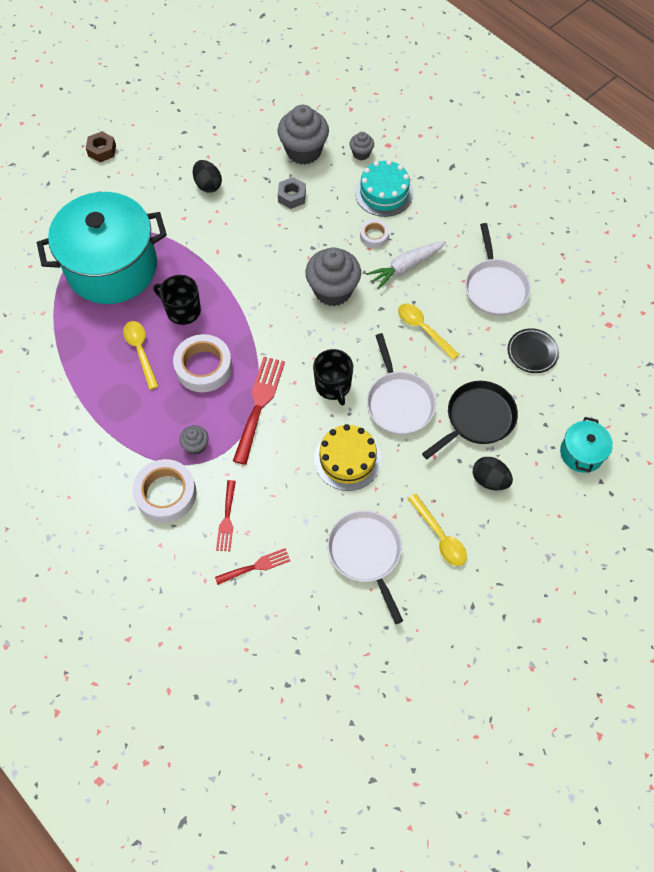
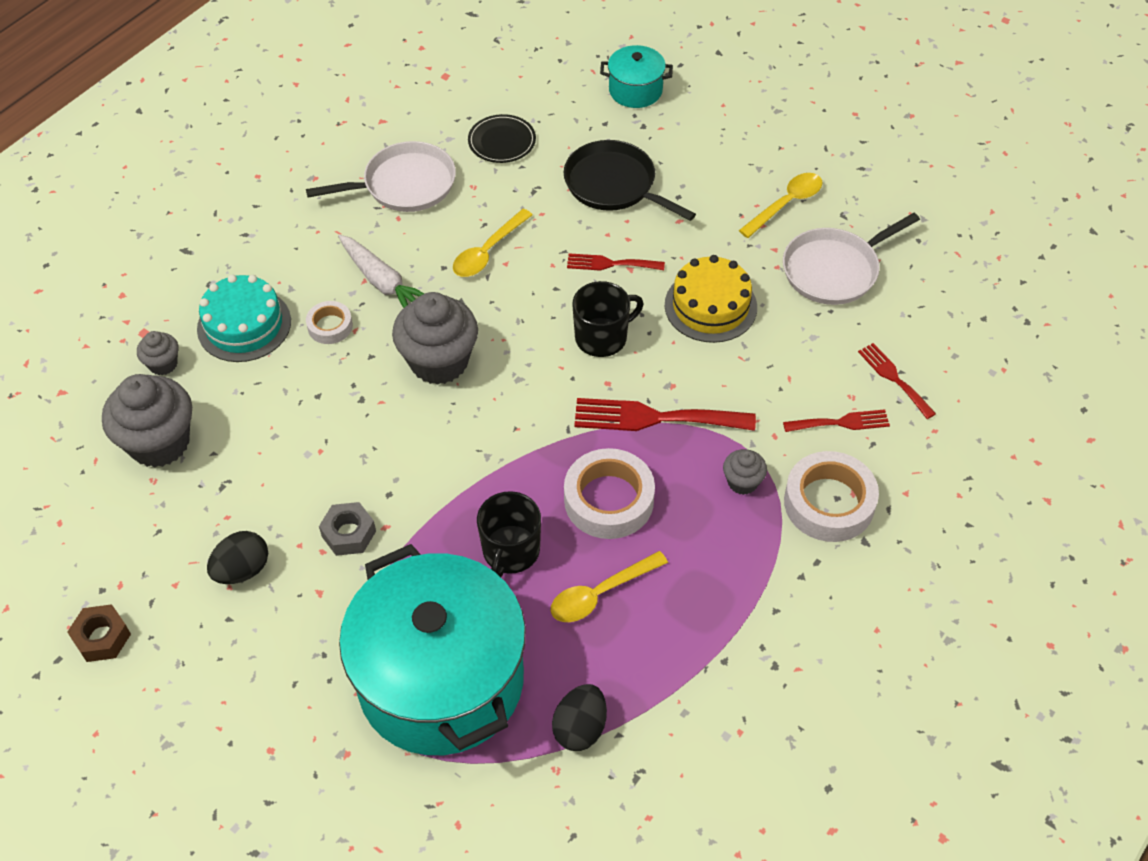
camera: 100 degrees left, 10 degrees down
brown nut [86,131,116,162] -> brown nut moved to [67,604,131,662]
grey nut [278,177,306,209] -> grey nut moved to [319,502,376,556]
white pan [367,333,436,434] -> red fork [567,253,665,271]
black egg [473,457,513,490] -> black egg moved to [552,684,607,751]

